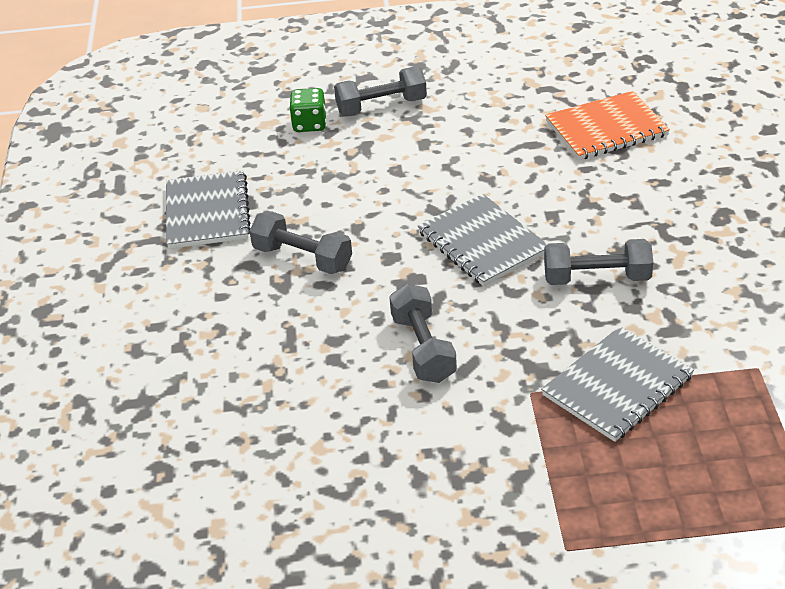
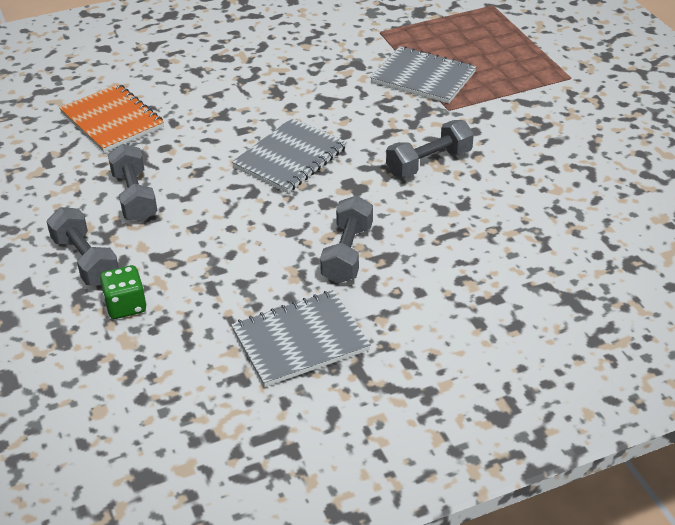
camera: 110 degrees left, 0 degrees up
grey dumbbell [544,239,653,285] -> grey dumbbell moved to [108,144,157,222]

